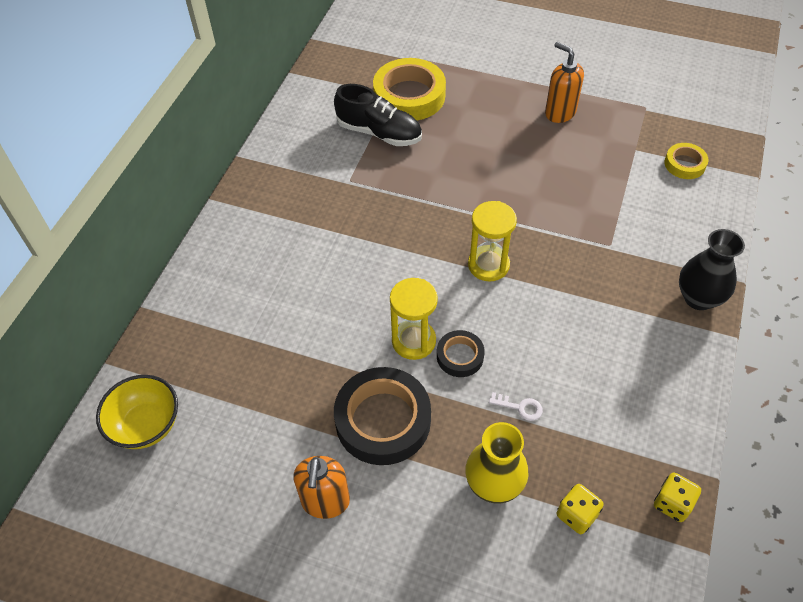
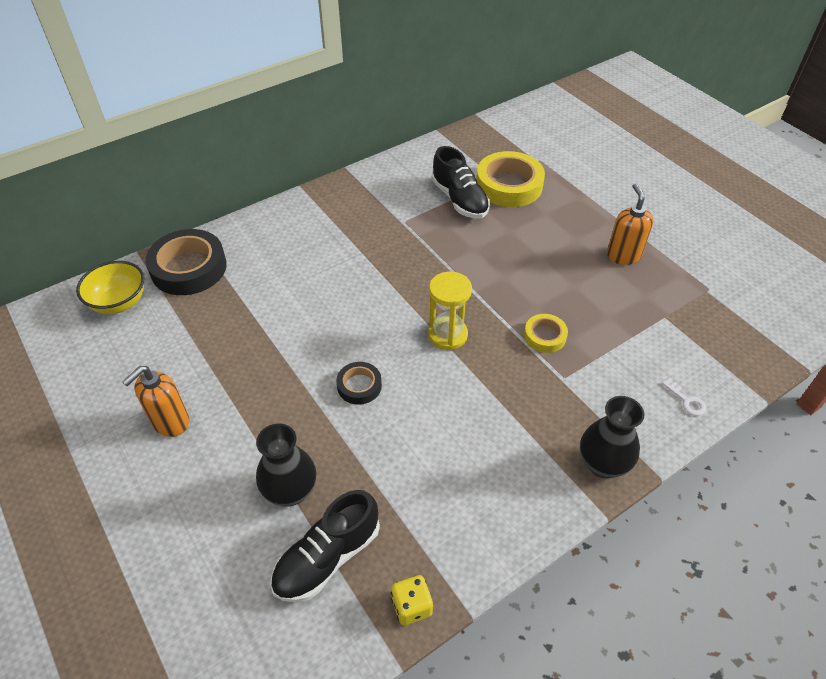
camera: 35 degrees right, 5 degrees down
black tape [334,367,431,465] -> black tape moved to [145,229,227,295]
yellow hourglass [390,278,438,360] -> none
yellow vase [465,422,529,504] -> black vase [256,424,316,506]
white key [489,392,543,421] -> white key moved to [662,378,706,416]
yellow dice [557,484,604,534] -> black shoe [270,490,380,602]
yellow tape [664,143,709,179] -> yellow tape moved to [524,314,568,353]

